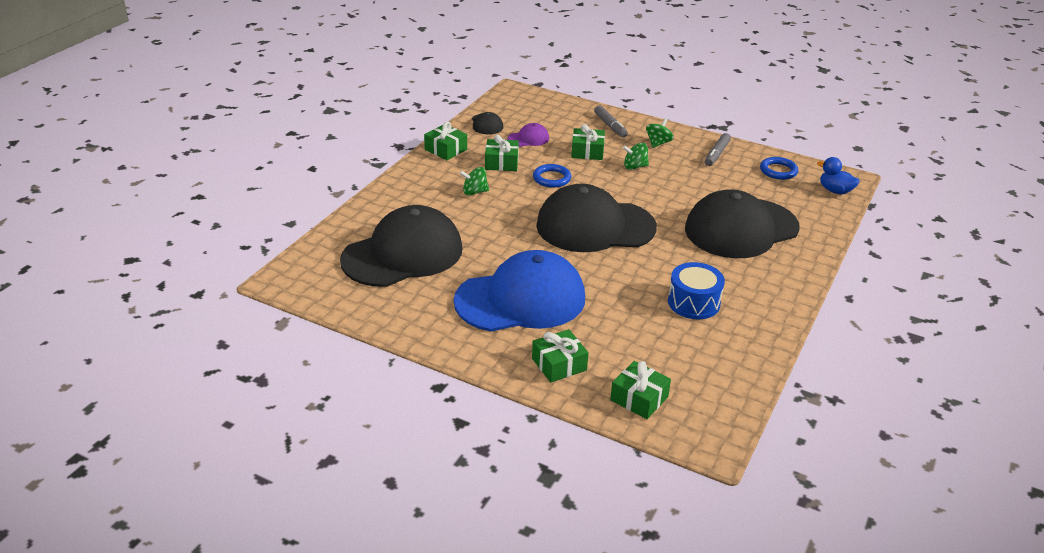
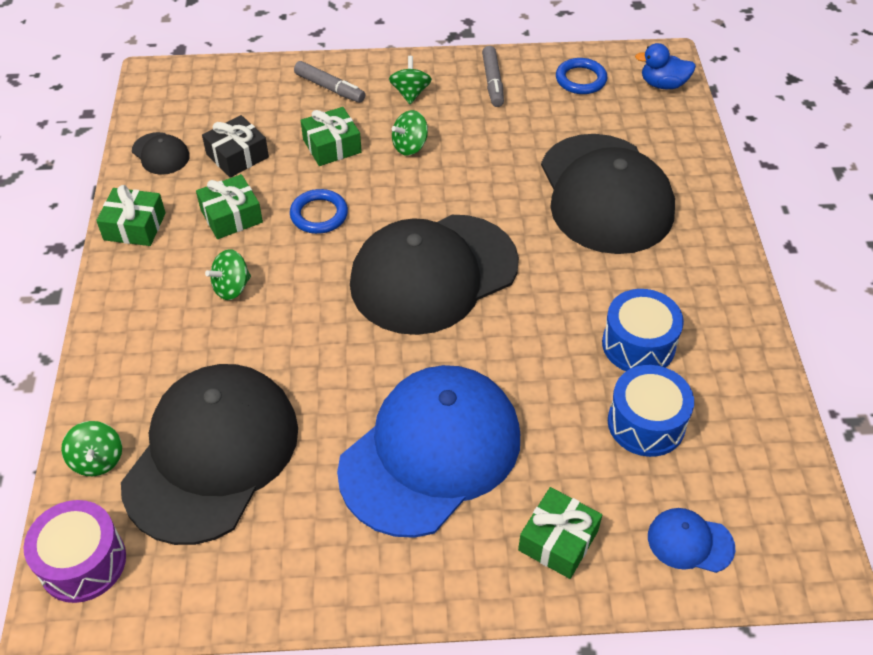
camera: 30 degrees left, 15 degrees up
purple cap [508,123,549,147] -> black gift [202,115,269,178]
green gift [610,361,671,419] -> blue cap [648,508,735,573]
black cap [685,189,800,258] -> black cap turned 45 degrees counterclockwise [541,134,675,254]
none -> purple drum [24,500,126,603]
none -> green spinning top [61,421,122,476]
none -> blue drum [608,365,694,457]

